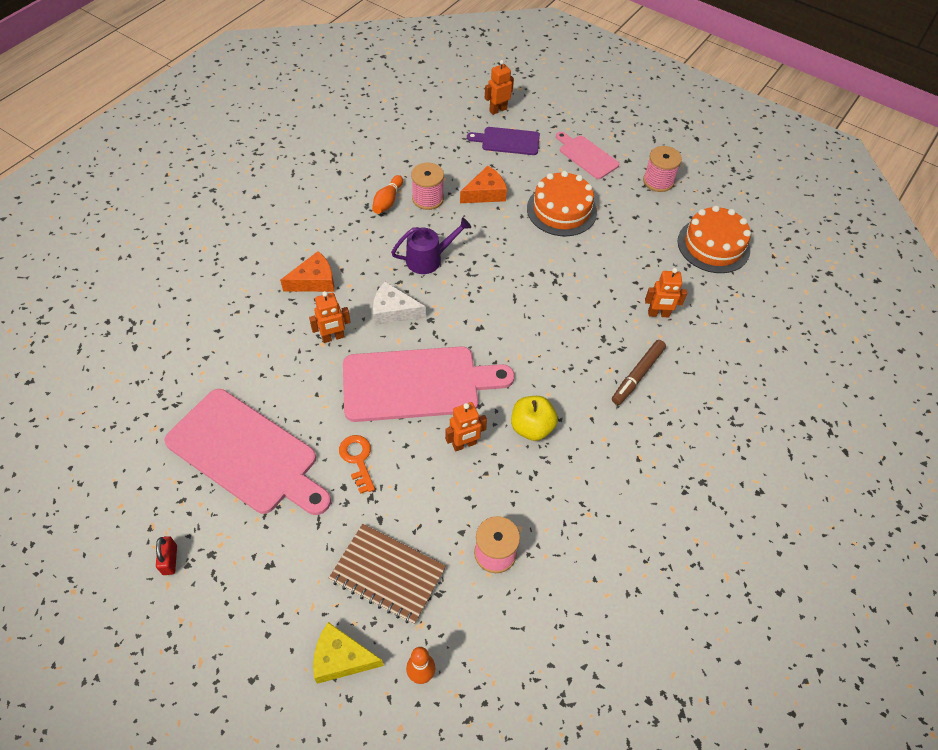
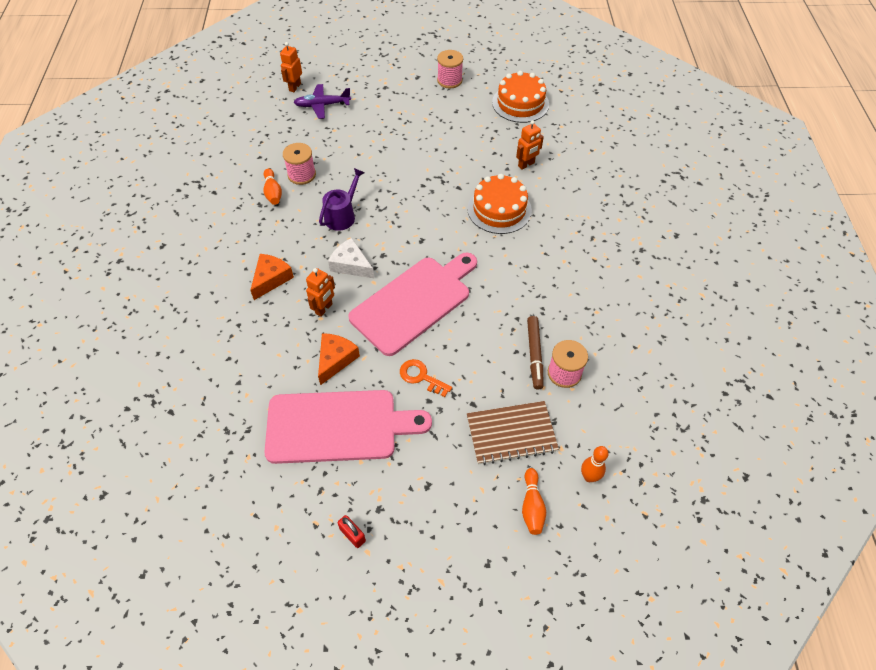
camera: 35 degrees left, 0 degrees up
yellow cheese [313,622,384,684] -> orange bowling pin [522,468,546,535]
white cheese [373,282,426,325] -> white cheese turned 60 degrees clockwise [328,238,374,278]
orange robot [445,402,487,451] -> none
orange cheese [460,166,507,203] -> orange cheese moved to [318,333,360,385]
purple cutting board [467,127,540,155] -> purple plane [294,84,351,119]
yellow apple [511,396,558,441] -> none
orange cake [527,171,597,236] -> orange cake moved to [467,174,532,234]
pink cutting board [556,132,619,179] -> none
brown marker [612,340,666,405] -> brown marker moved to [527,316,543,389]

